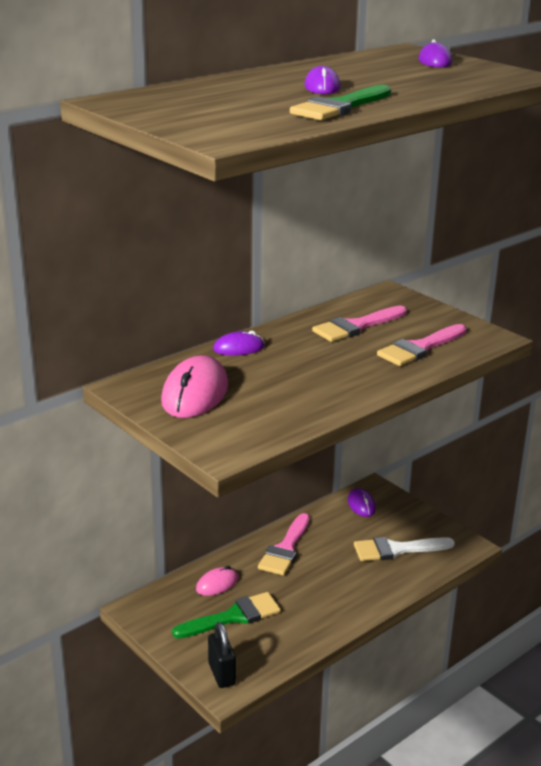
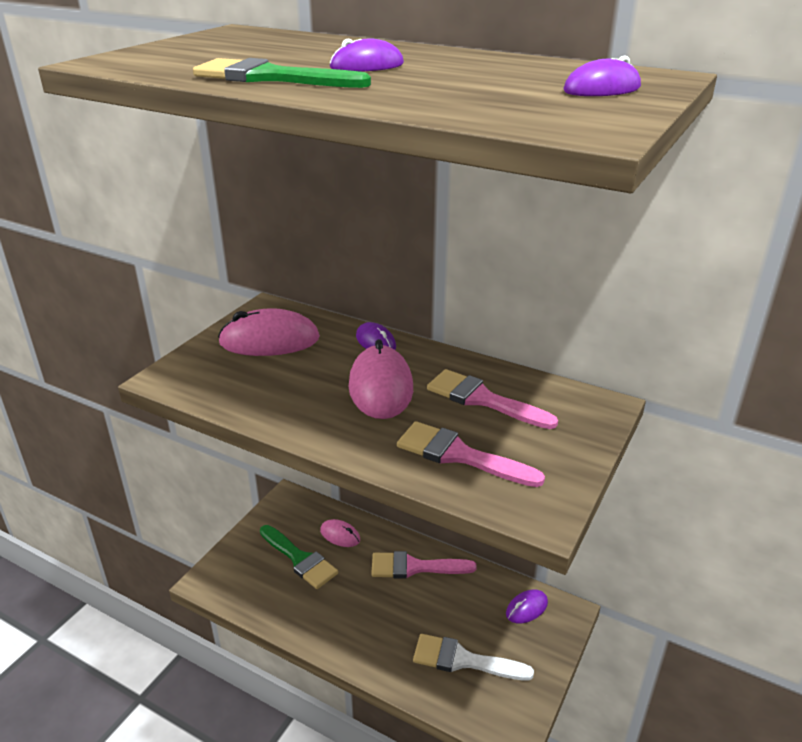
camera: 70 degrees right, 5 degrees up
black padlock [208,622,236,688] -> none
white brush [354,537,455,561] -> white brush turned 45 degrees counterclockwise [413,634,534,681]
none -> pink mouse [349,339,413,419]

